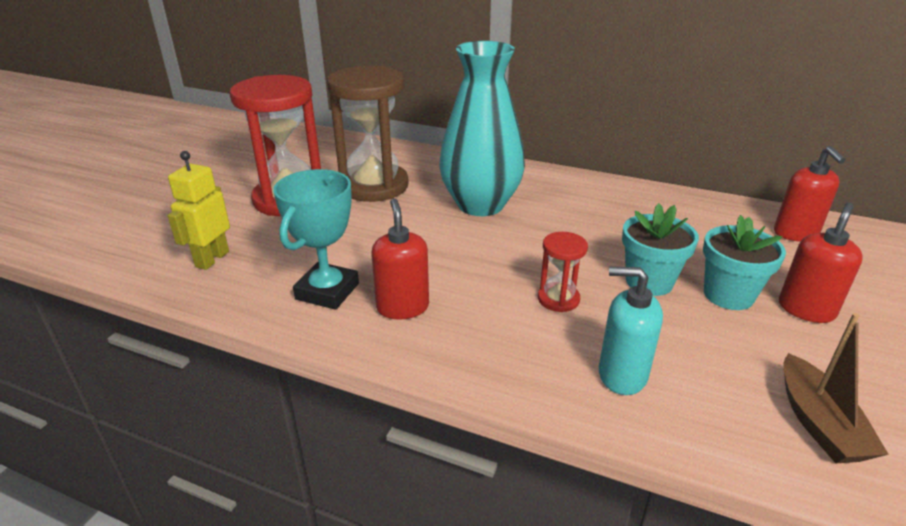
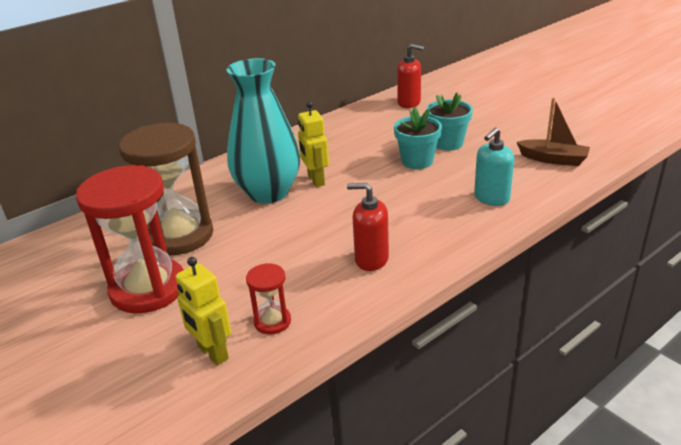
camera: 60 degrees left, 0 degrees up
turquoise trophy [273,169,359,310] -> none
red hourglass [538,232,588,312] -> red hourglass moved to [246,263,291,334]
red soap dispenser [779,203,863,323] -> none
none -> yellow robot [298,101,329,187]

